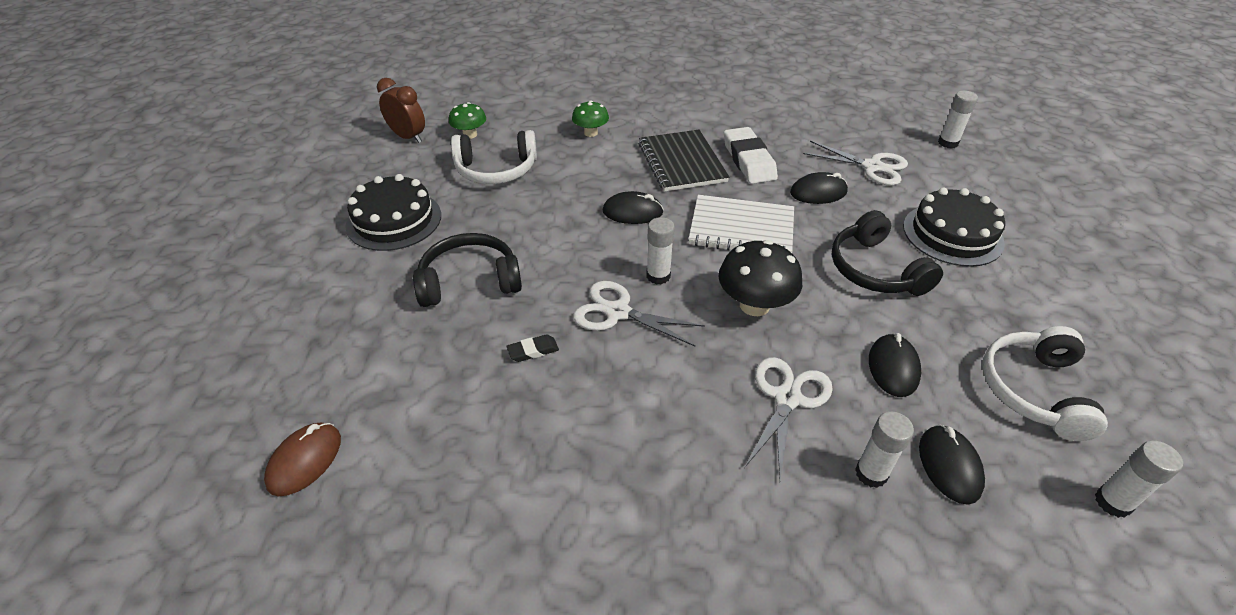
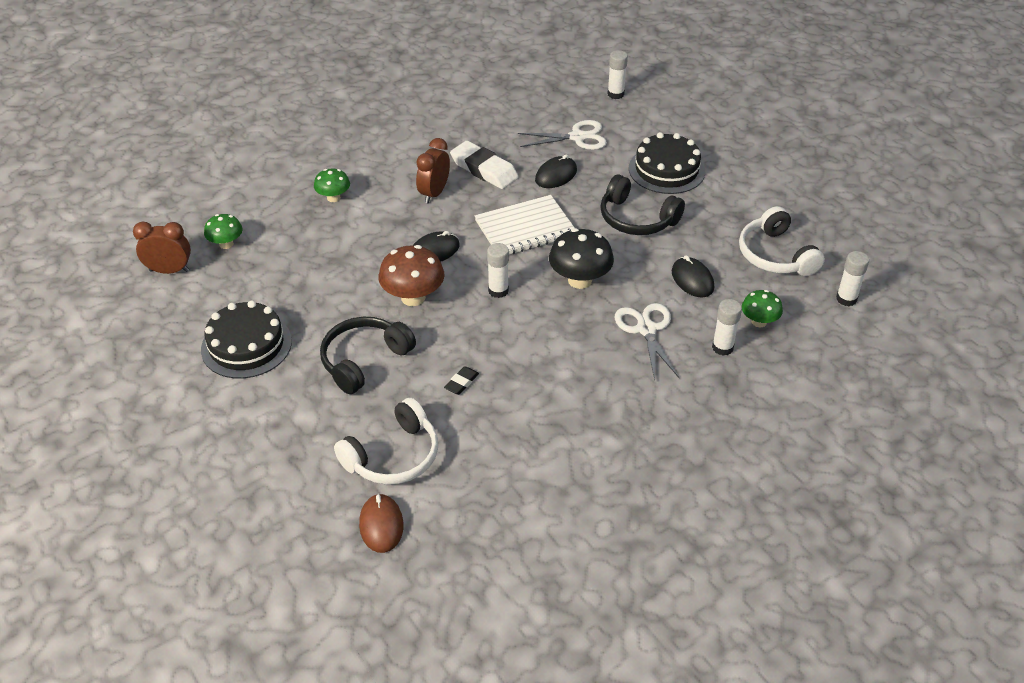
camera: 35 degrees left, 0 degrees up
white headphones [451,130,537,184] -> white headphones moved to [334,398,438,485]
white scissors [573,281,705,346] -> none
black notebook [638,130,729,192] -> brown clock [416,138,450,203]
black mouse [919,425,985,505] -> green mushroom [742,290,783,328]
none -> brown mushroom [378,245,445,306]

